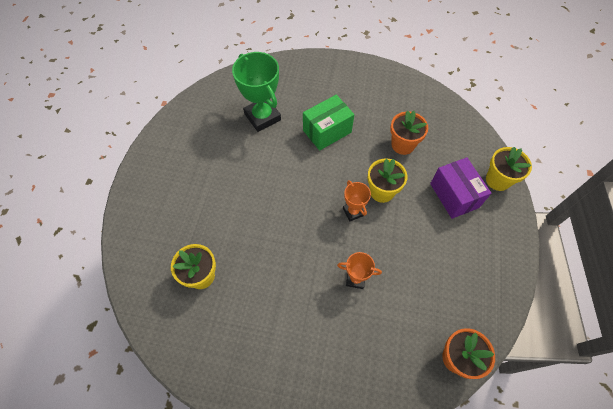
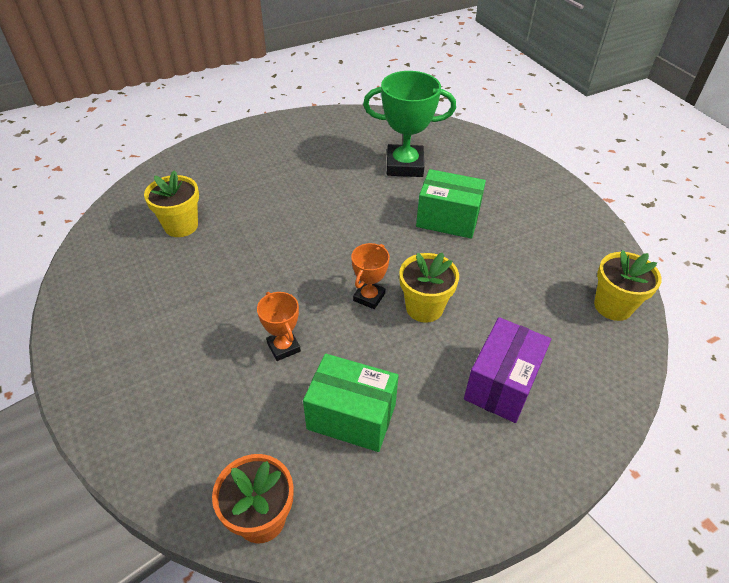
camera: 50 degrees right, 15 degrees down
green trophy [232,52,281,132] -> green trophy turned 75 degrees clockwise [363,71,456,177]
orange flower pot [390,110,428,155] -> none
yellow flower pot [486,147,532,191] -> yellow flower pot moved to [594,250,662,321]
none -> green box [303,354,399,452]

